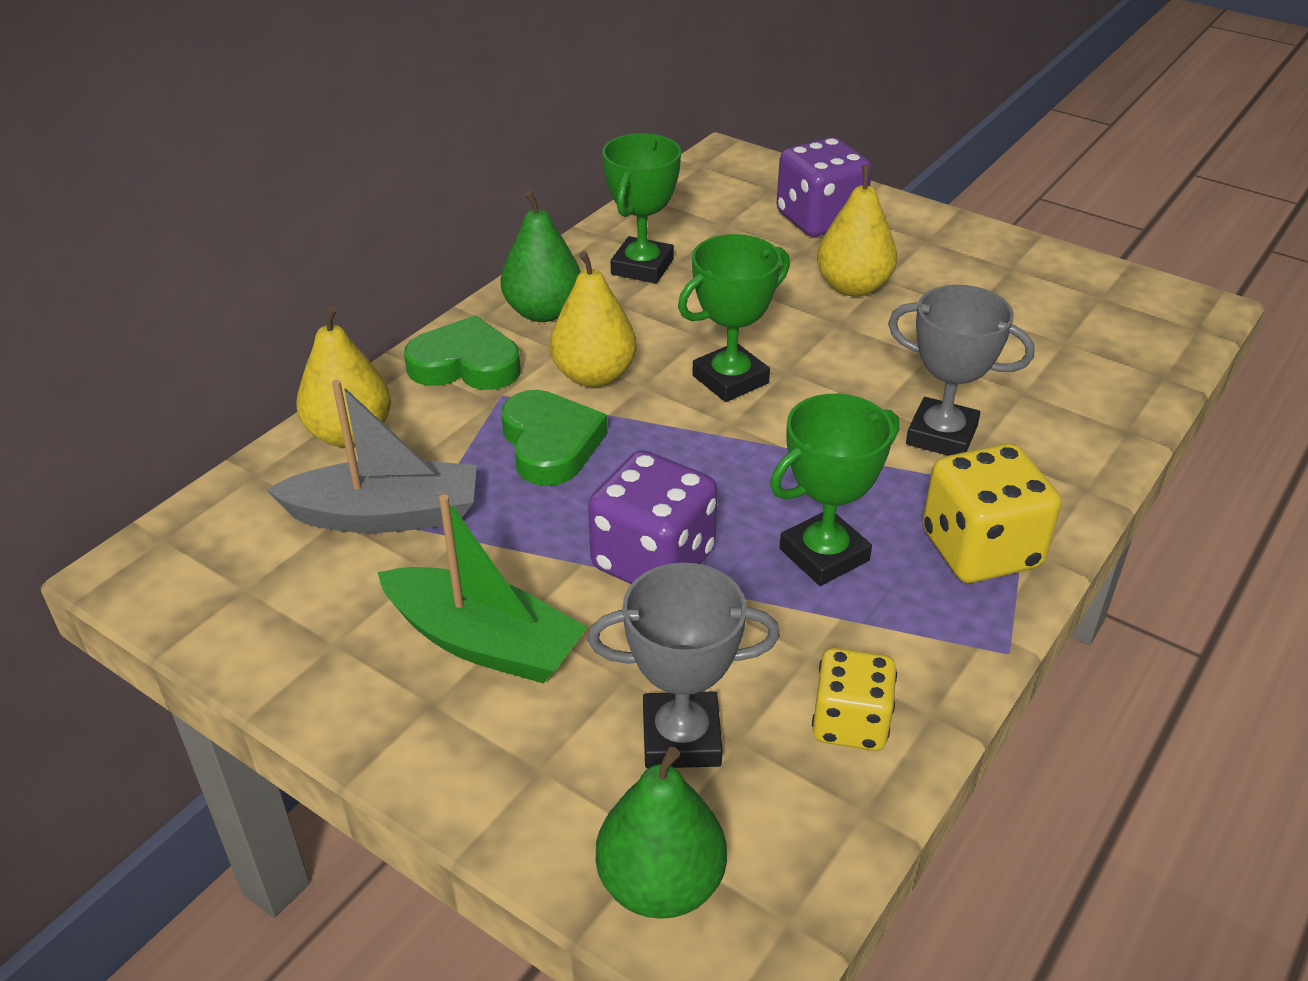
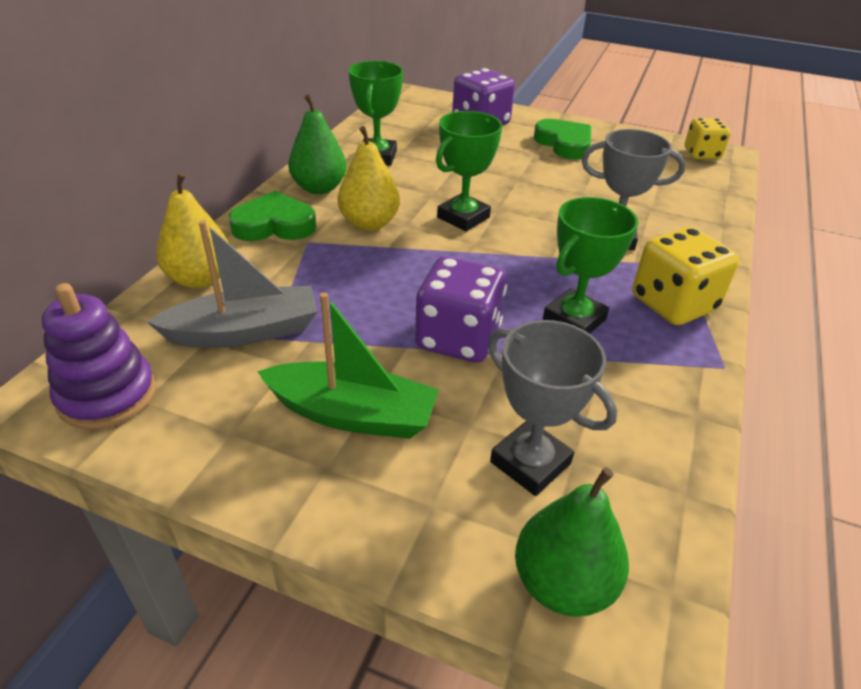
camera: 15 degrees left, 0 degrees up
green heart [501,390,608,486] -> green heart moved to [534,119,591,159]
grey trophy [588,563,780,768] -> grey trophy turned 60 degrees clockwise [488,320,617,496]
yellow dice [812,648,897,751] -> yellow dice moved to [684,118,731,159]
yellow pear [817,165,897,297] -> none
none -> purple stacking toy [42,283,156,430]

